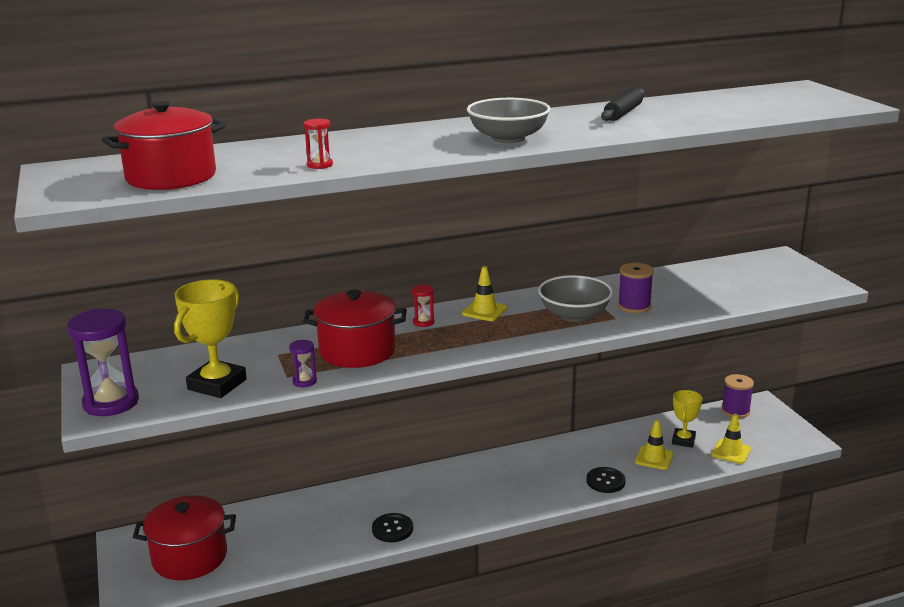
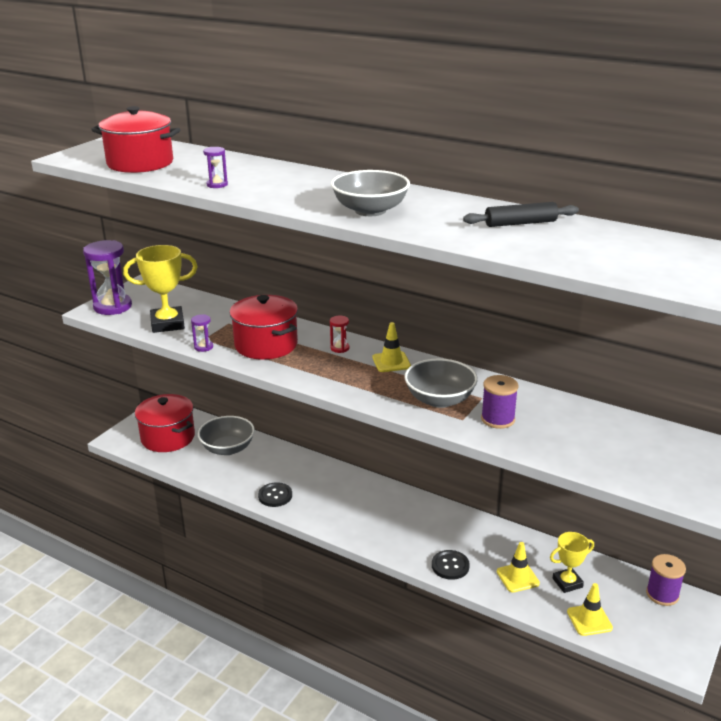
camera: 50 degrees right, 5 degrees up
red hourglass [304,119,333,169] -> purple hourglass [203,147,228,188]
none -> grey bowl [198,416,255,455]

